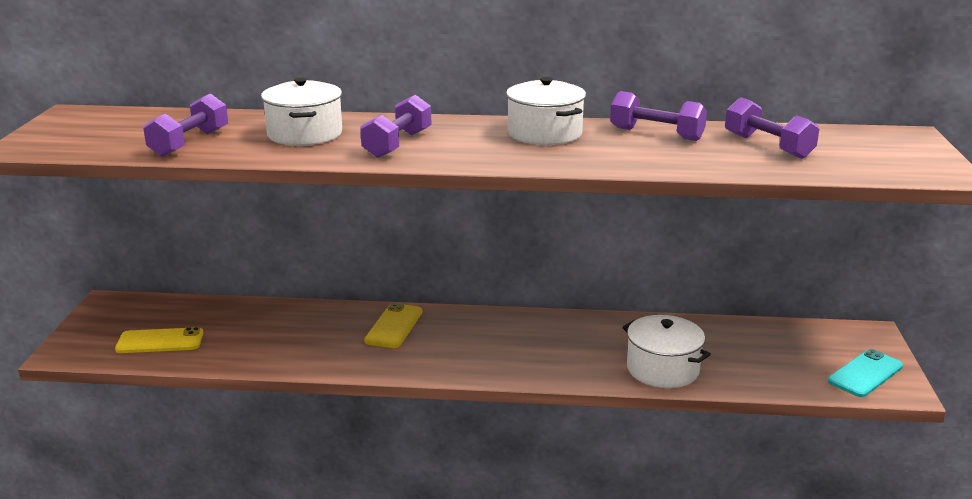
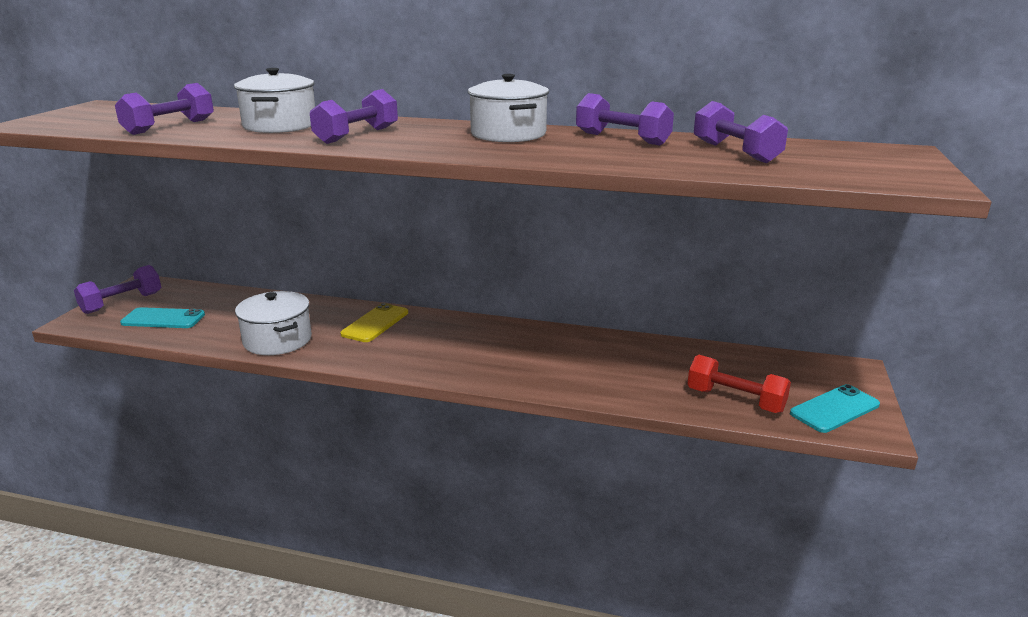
camera: 10 degrees right, 0 degrees up
yellow phone [115,327,203,353] -> turquoise phone [120,307,205,328]
white pot [622,315,711,388] -> white pot moved to [235,291,312,355]
none -> purple dumbbell [74,265,161,314]
none -> red dumbbell [687,355,791,413]

